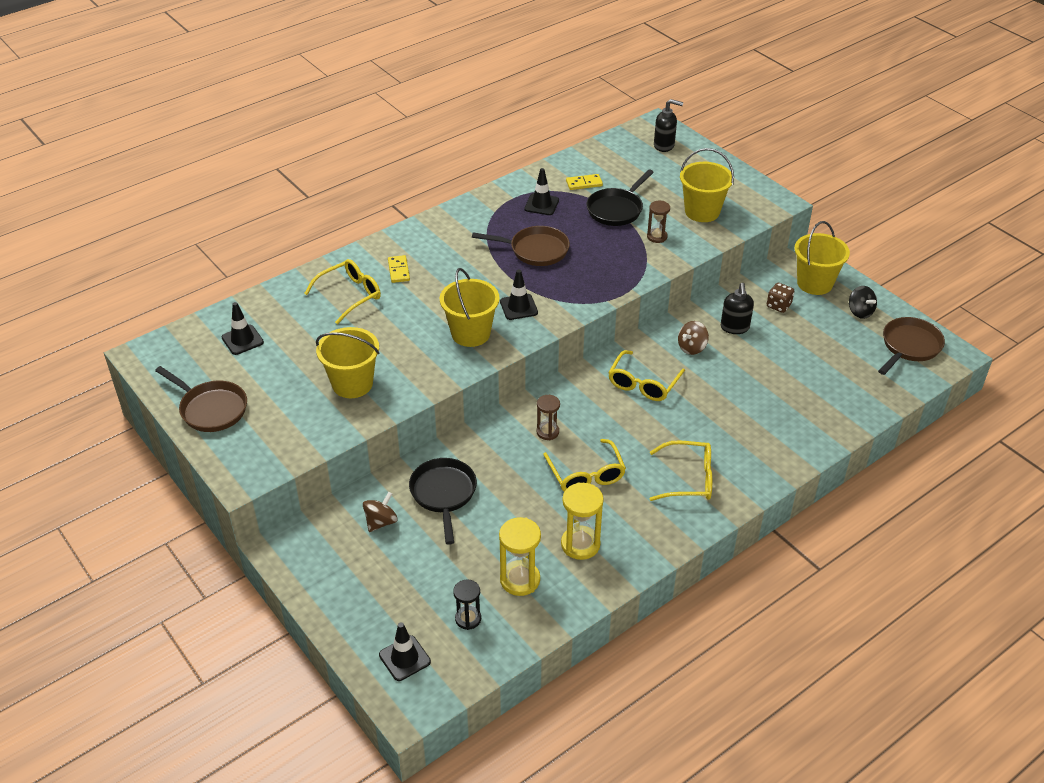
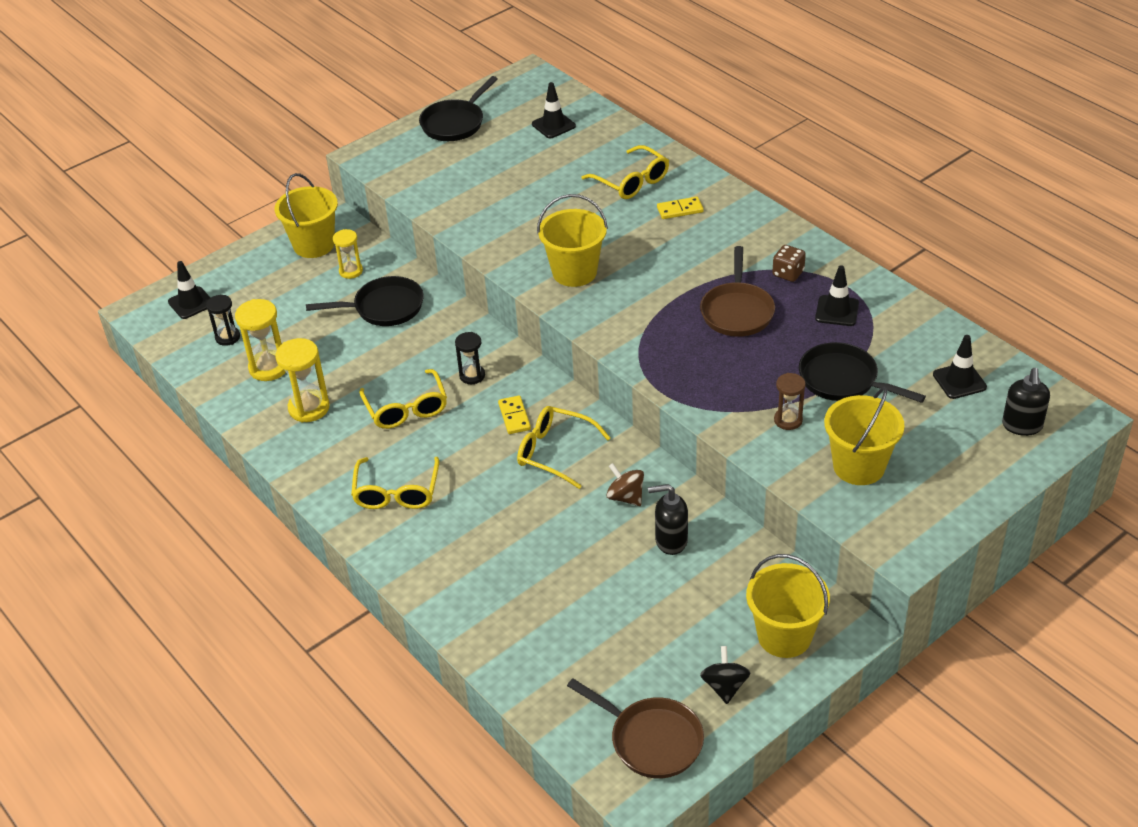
camera: 90 degrees right, 0 degrees up
brown pan [155,366,247,432] -> black pan [419,76,498,141]
yellow bucket [316,327,379,398] -> yellow bucket moved to [274,173,338,258]
brown spinning top [363,492,398,532] -> yellow hourglass [333,229,363,279]
black traffic cone [500,270,538,320] -> black traffic cone moved to [933,335,987,399]
brown hourglass [536,395,560,440] -> black hourglass [455,332,485,384]
yellow glasses [543,439,626,492] -> yellow glasses turned 90 degrees counterclockwise [359,369,447,429]
yellow domino [566,174,603,190] -> yellow domino moved to [498,395,531,434]
brown dice [767,283,794,313] -> brown dice moved to [772,245,806,282]
black spinning top [849,286,877,319] -> black spinning top turned 120 degrees clockwise [700,646,750,704]

